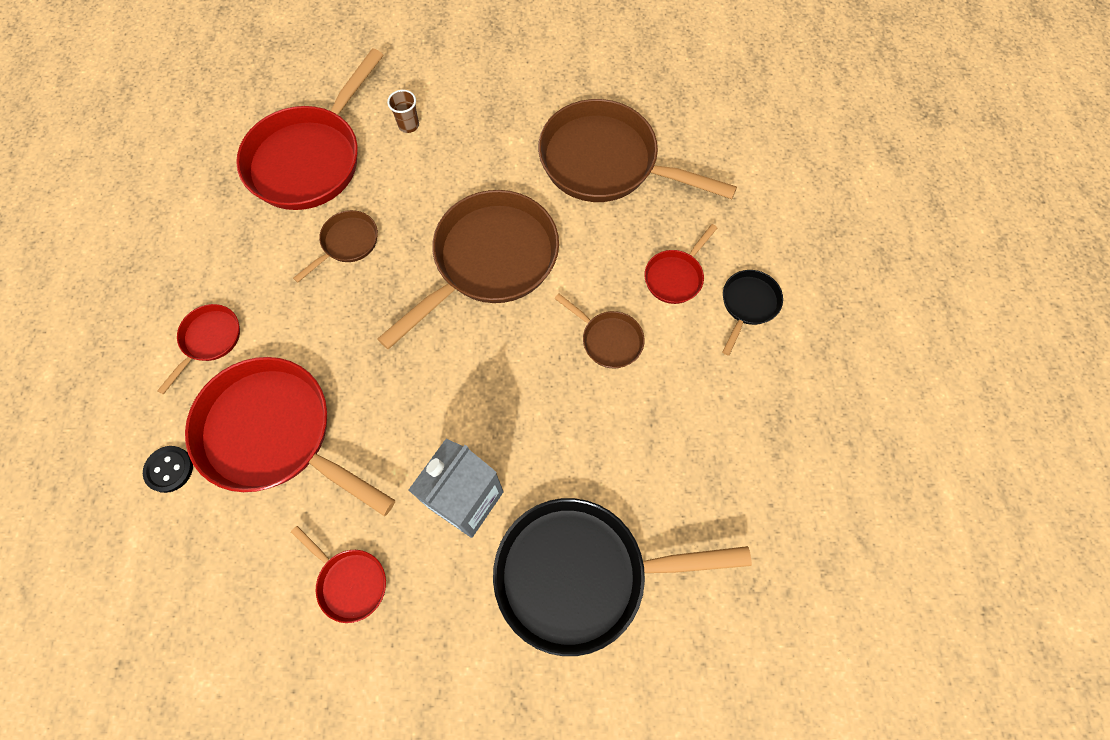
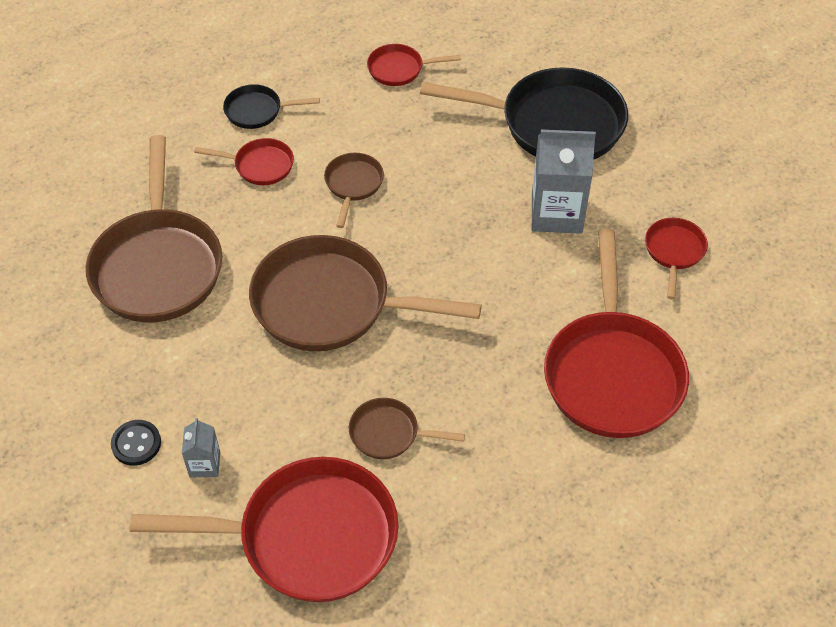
camera: 120 degrees left, 15 degrees down
black button [143,446,193,493] -> black button moved to [111,420,161,466]
red pan [157,304,240,395] -> red pan moved to [367,44,461,86]
brown cup [387,90,419,133] -> grey carton [182,418,220,477]
black pan [493,498,752,656] -> black pan turned 45 degrees counterclockwise [420,67,628,159]

